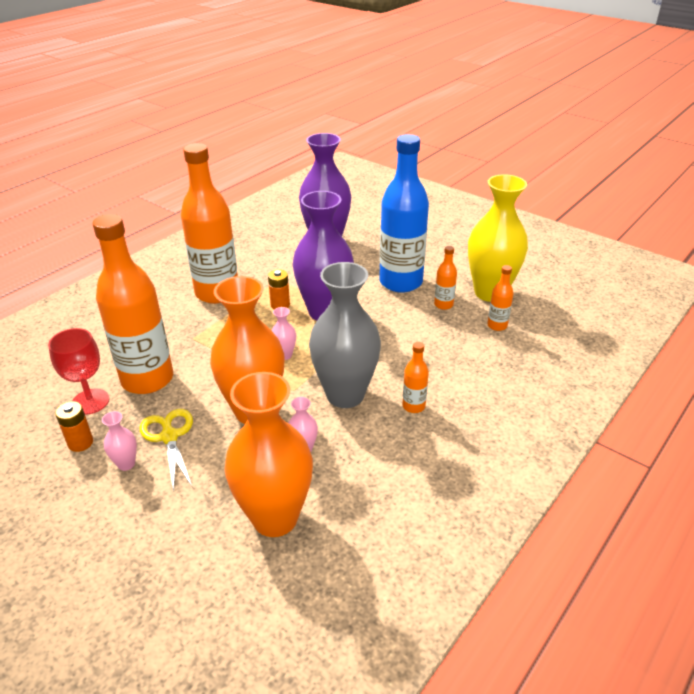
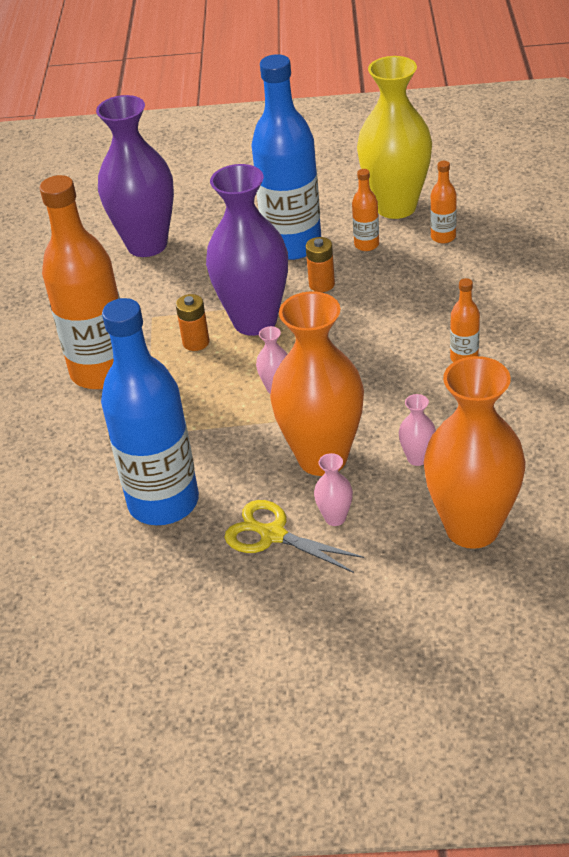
camera: 35 degrees left, 5 degrees up
red goblet [48,328,109,415] -> none
orange battery [55,401,93,452] -> orange battery moved to [306,237,335,292]
orange bottle [93,214,173,394] -> blue bottle [101,298,199,525]
pink vase [102,411,137,471] -> pink vase moved to [314,453,353,526]
grey vase [309,262,381,408] -> none

